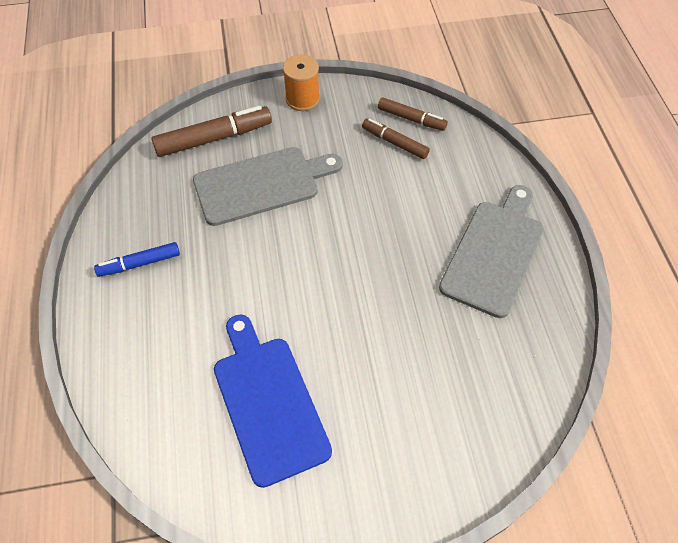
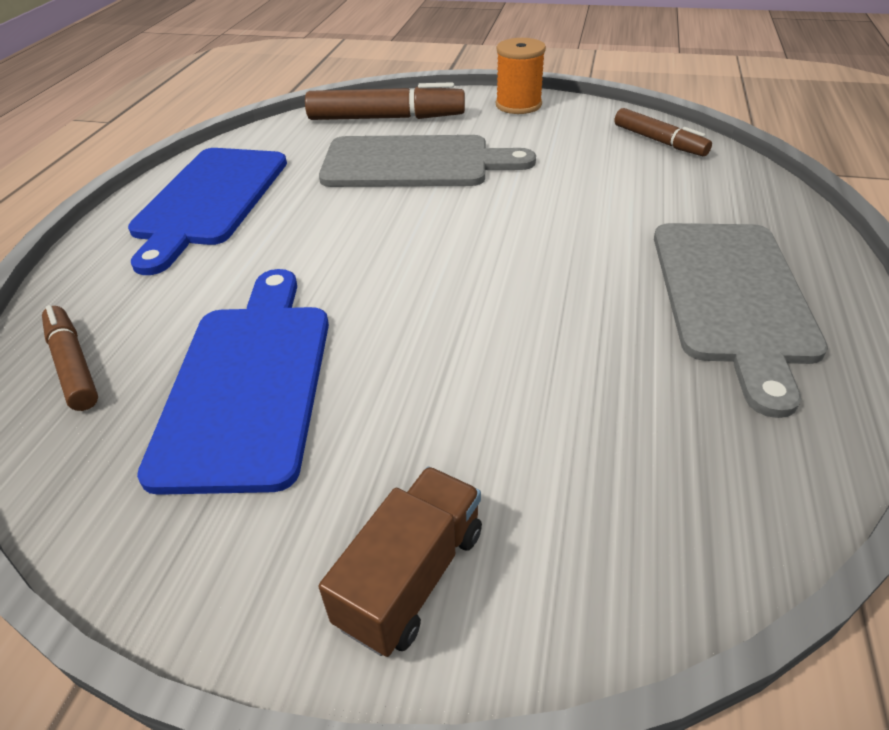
camera: 25 degrees right, 15 degrees down
blue marker [94,242,180,277] -> blue cutting board [128,148,287,275]
brown marker [362,118,430,159] -> brown marker moved to [42,305,98,411]
grey cutting board [439,185,544,318] -> grey cutting board turned 135 degrees clockwise [654,223,828,418]
none -> brown truck [319,467,482,657]

